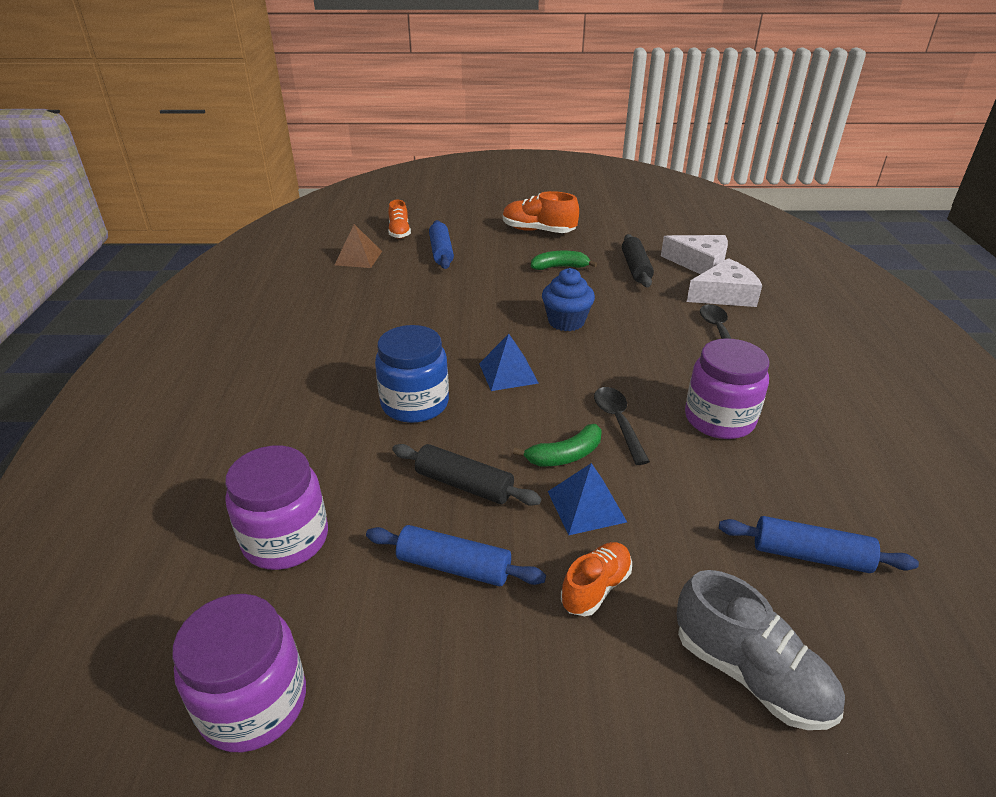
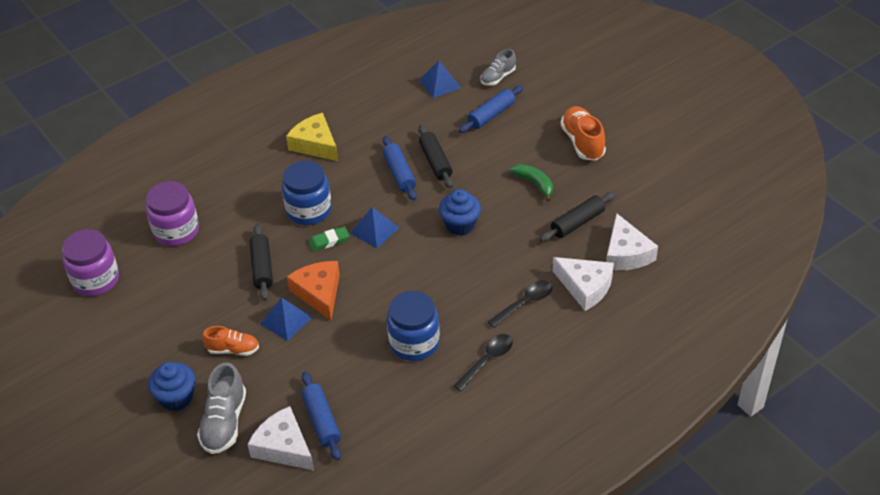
camera: 55 degrees right, 10 degrees up
brown pyramid [335,224,382,268] -> blue pyramid [419,61,461,98]
blue rolling pin [366,525,546,586] -> blue rolling pin moved to [383,136,417,200]
orange shoe [388,200,411,239] -> grey shoe [481,49,516,86]
green banana [513,424,602,466] -> orange cheese [287,261,340,320]
black spoon [594,387,650,465] -> black spoon moved to [453,334,513,391]
purple jar [685,338,769,439] -> blue jar [387,291,440,361]
none -> blue cupcake [148,362,196,411]
none -> white cheese [247,406,314,470]
none -> yellow cheese [286,113,338,161]
none -> green eraser [308,226,350,252]
none -> black rolling pin [419,125,453,188]

